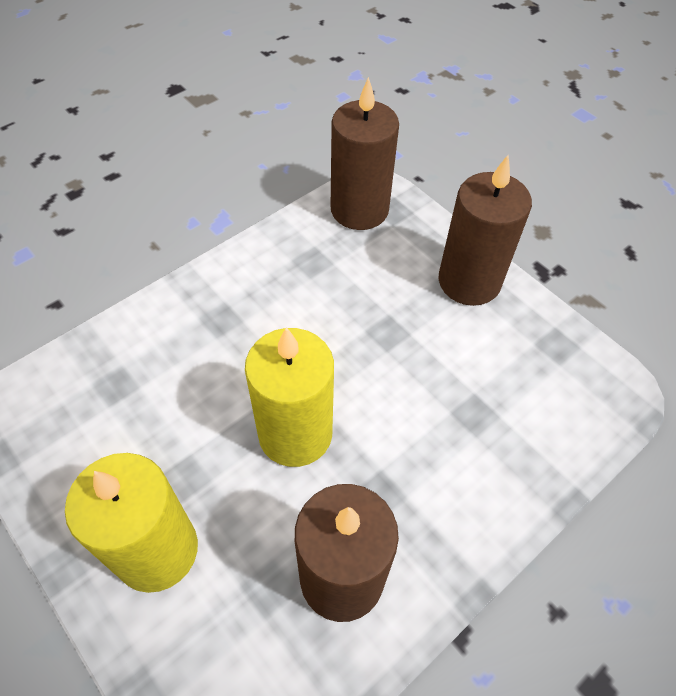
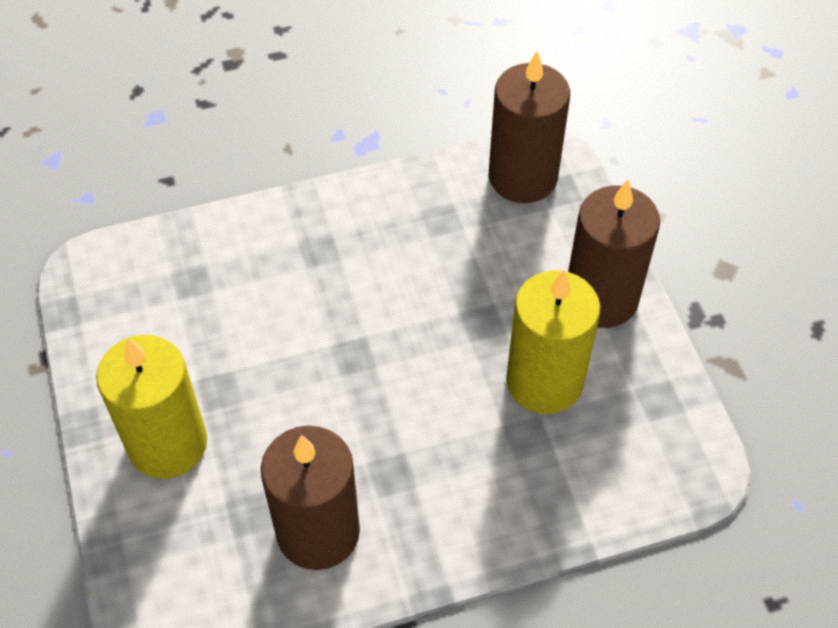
camera: 25 degrees right, 0 degrees up
yellow candle [245,327,334,467] -> yellow candle moved to [506,270,601,414]

